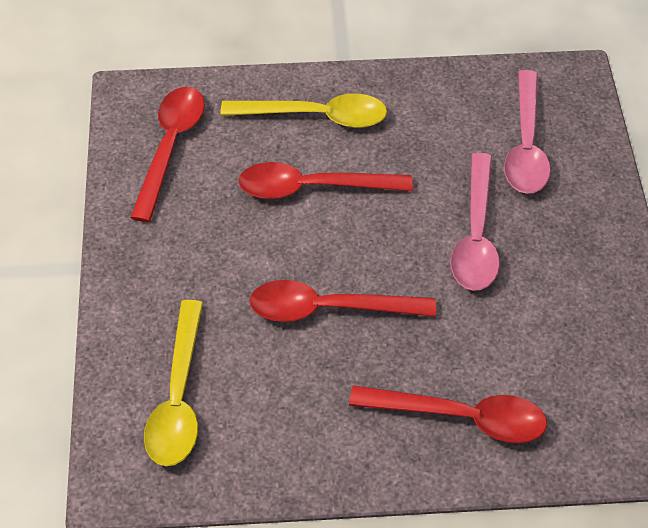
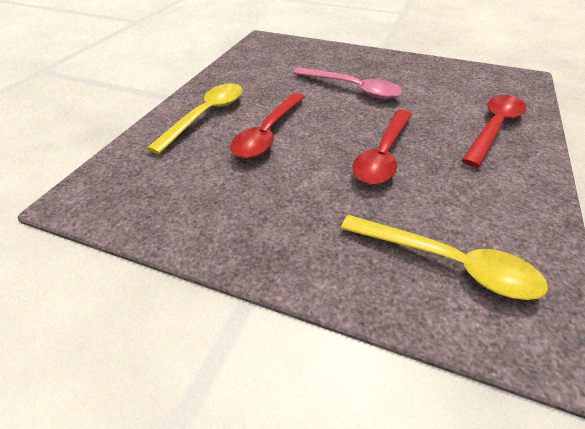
camera: 65 degrees left, 10 degrees down
red spoon [130,87,205,222] -> none
pink spoon [504,70,551,194] -> none

